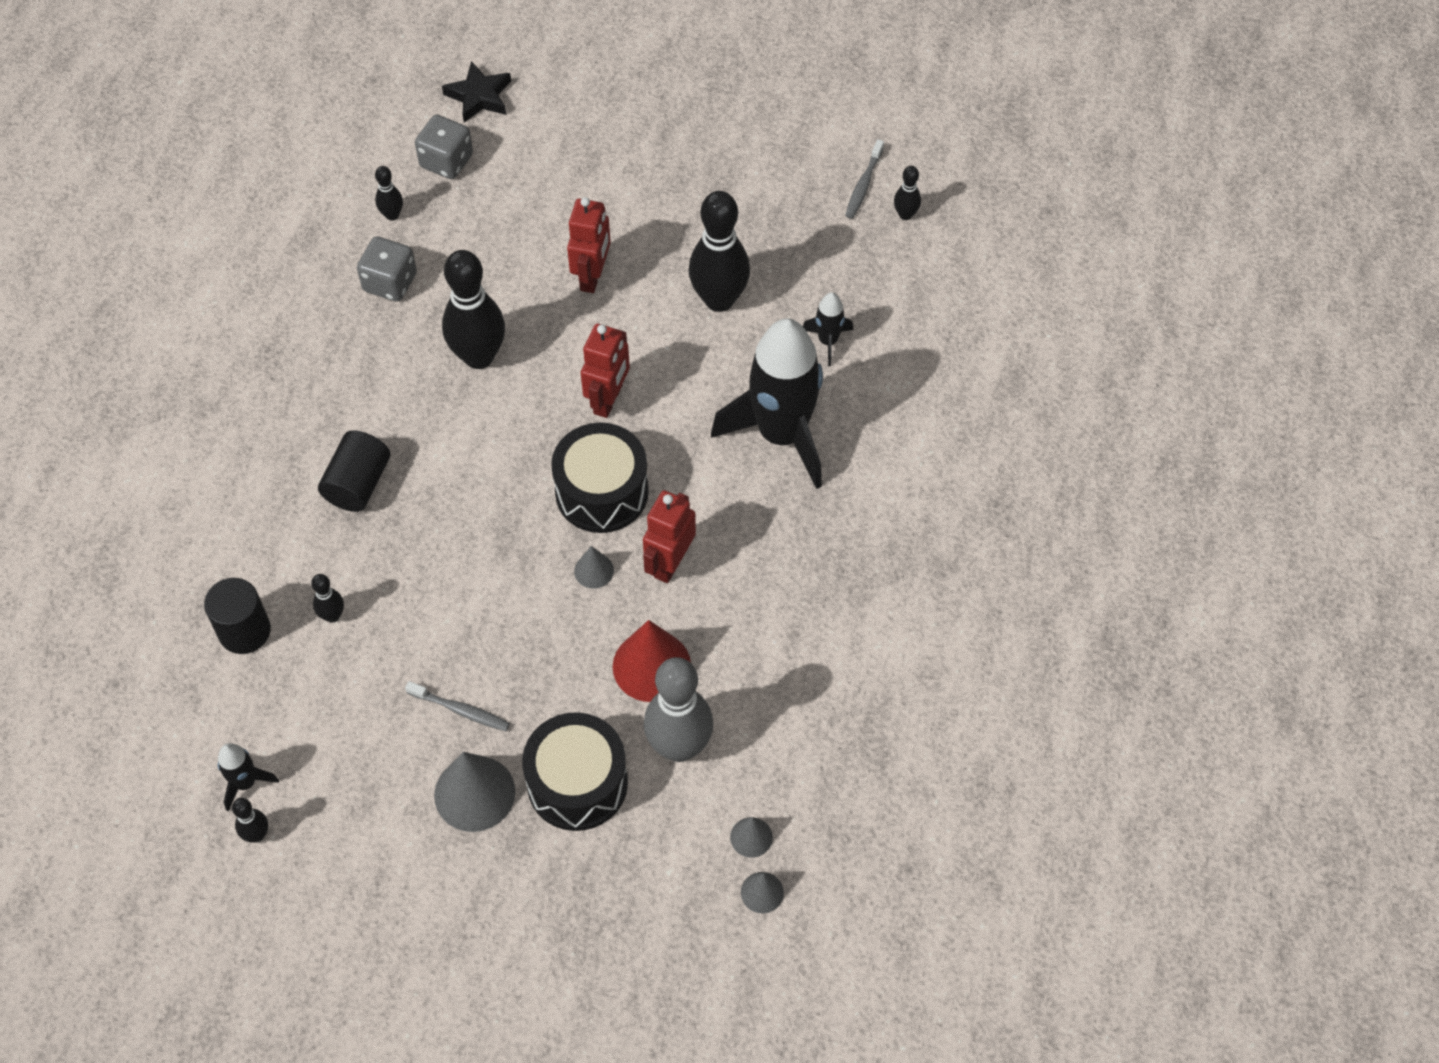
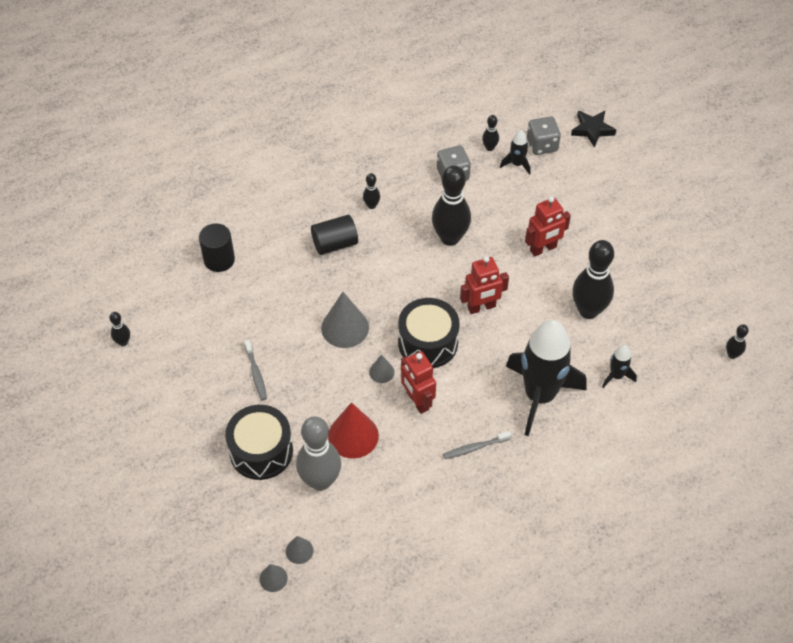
camera: 50 degrees right, 5 degrees down
black rocket [218,743,279,812] -> black rocket moved to [500,130,531,175]
black bowling pin [311,574,344,623] -> black bowling pin moved to [363,173,380,209]
grey cone [434,752,515,832] -> grey cone moved to [321,292,369,348]
red robot [643,490,696,583] -> red robot turned 105 degrees counterclockwise [401,351,436,414]
grey toothbrush [845,139,884,219] -> grey toothbrush moved to [443,431,511,459]

